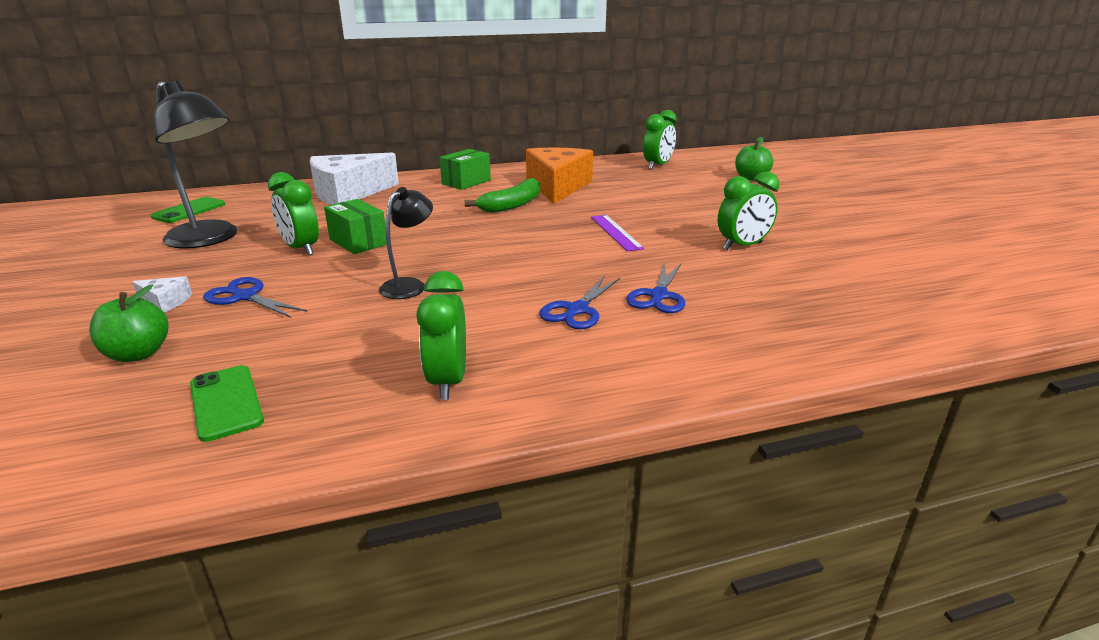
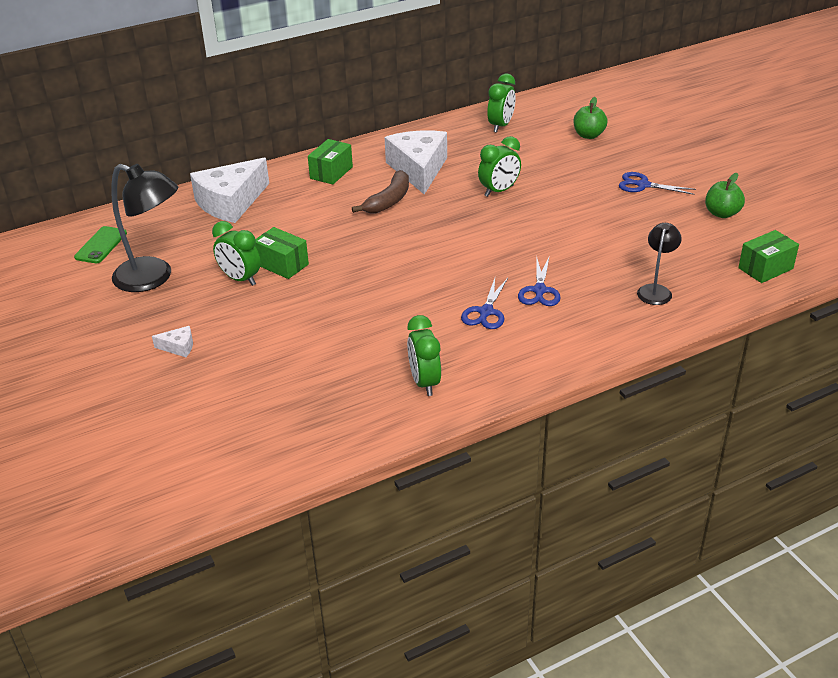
camera: 10 degrees left, 10 degrees up
green apple [89,284,168,362] -> green apple moved to [705,173,745,218]
green phone [190,365,264,442] -> none
blue scissors [203,277,307,318] -> blue scissors moved to [619,172,696,195]
black lamp [379,187,433,299] -> black lamp moved to [637,223,682,305]
green banana [465,178,540,213] -> brown banana [352,170,409,213]
orange cheese [526,148,593,204] -> white cheese [385,130,447,195]
purple ruler [591,215,644,251] -> none
green clock [718,172,779,250] -> green clock moved to [478,136,521,197]
none -> green box [738,230,799,283]

